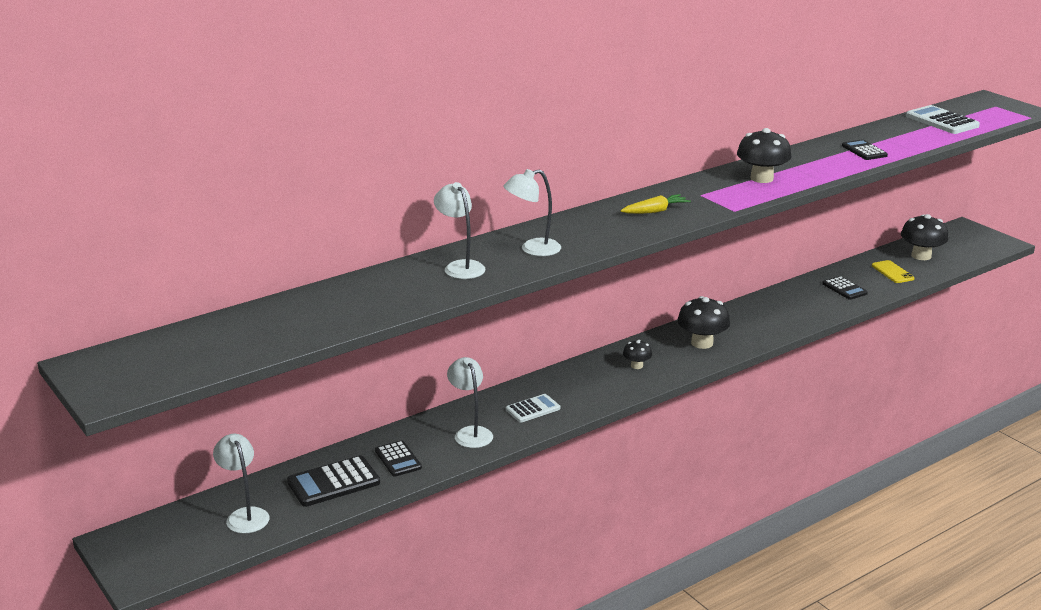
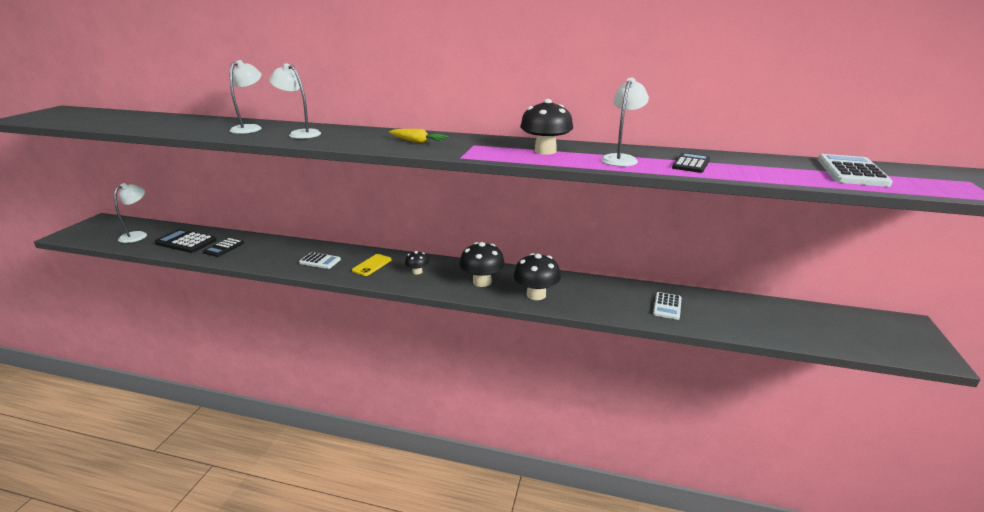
camera: 50 degrees right, 0 degrees up
white lamp [447,357,493,448] -> white lamp moved to [601,78,649,167]
black calculator [822,276,868,300] -> white calculator [653,292,682,320]
yellow phone [872,260,914,283] -> yellow phone moved to [352,254,391,276]
black mushroom [901,214,948,260] -> black mushroom moved to [514,253,561,300]

